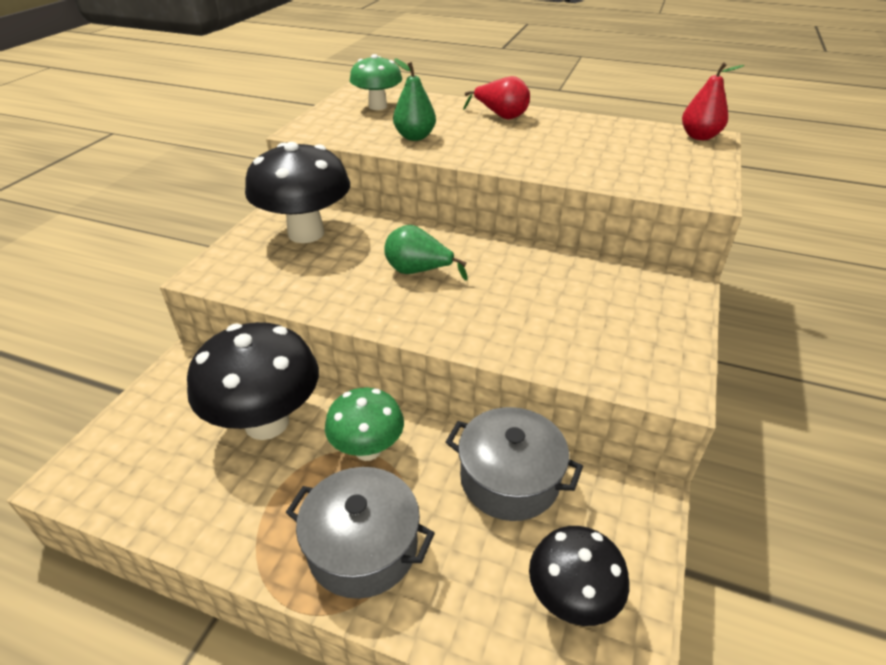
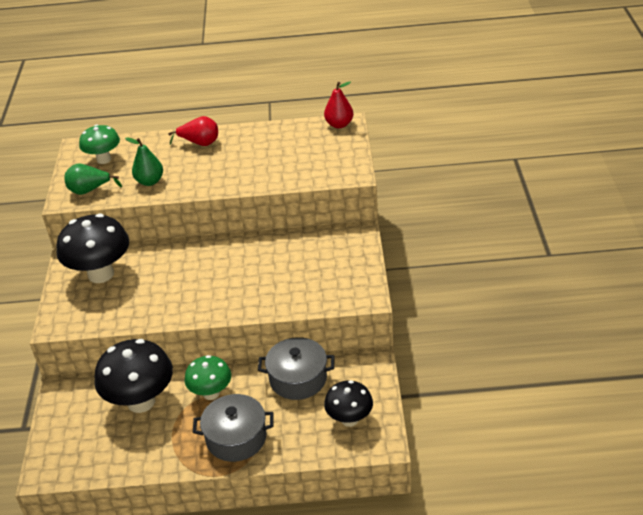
camera: 20 degrees left, 0 degrees up
green pear [384,225,468,281] -> green pear moved to [65,164,122,195]

